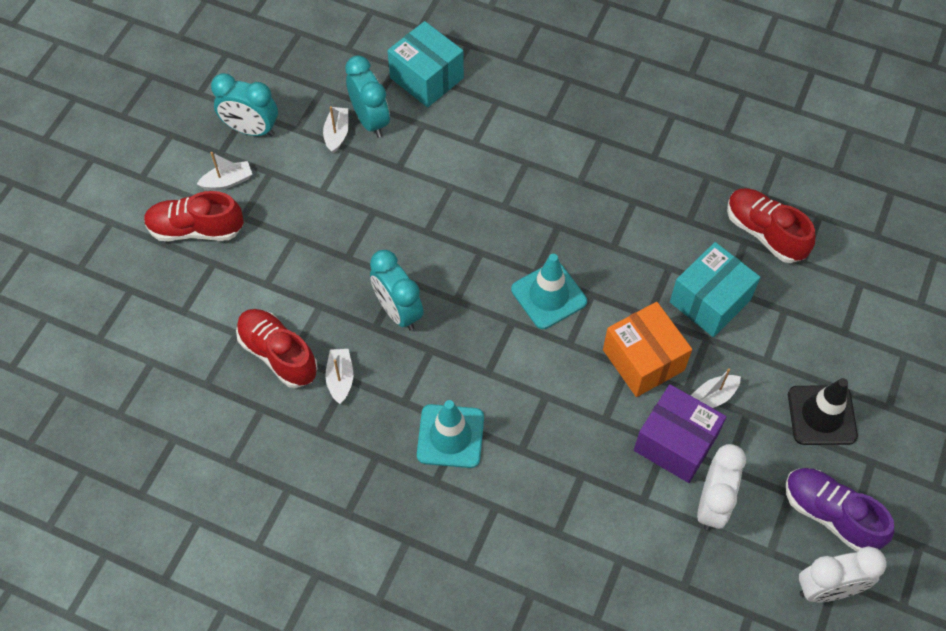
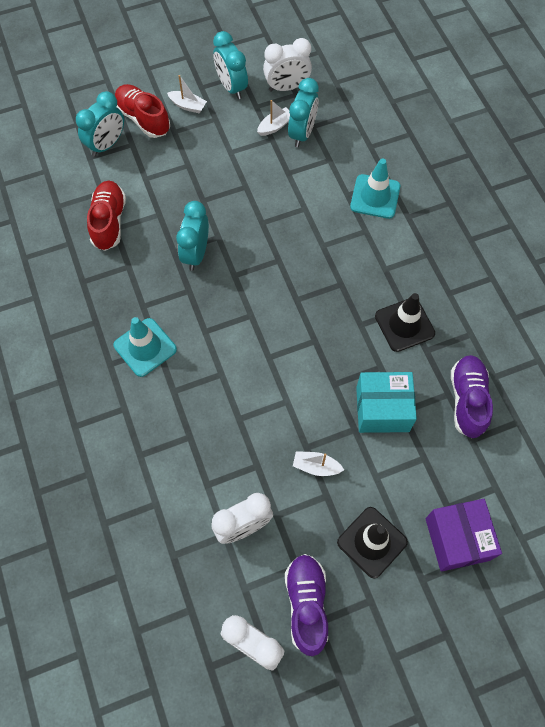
camera: 45 degrees right, 5 degrees up
white boat [325,349,354,404] -> none
turquoise box [387,21,464,107] -> none
turquoise traffic cone [511,254,587,329] -> turquoise traffic cone moved to [350,158,400,219]
orange box [603,302,692,397] -> none
purple box [634,384,727,483] -> purple box moved to [425,499,502,571]
red shoe [727,188,815,263] -> purple shoe [451,355,493,438]
none -> turquoise clock [76,91,124,157]
none -> white clock [263,38,312,92]
none -> black traffic cone [375,293,435,352]

